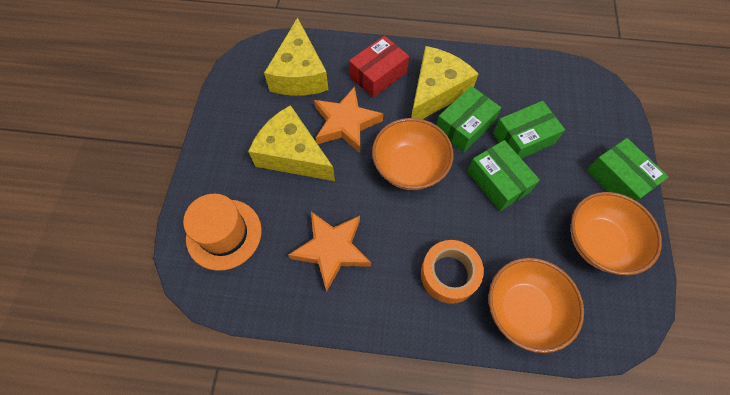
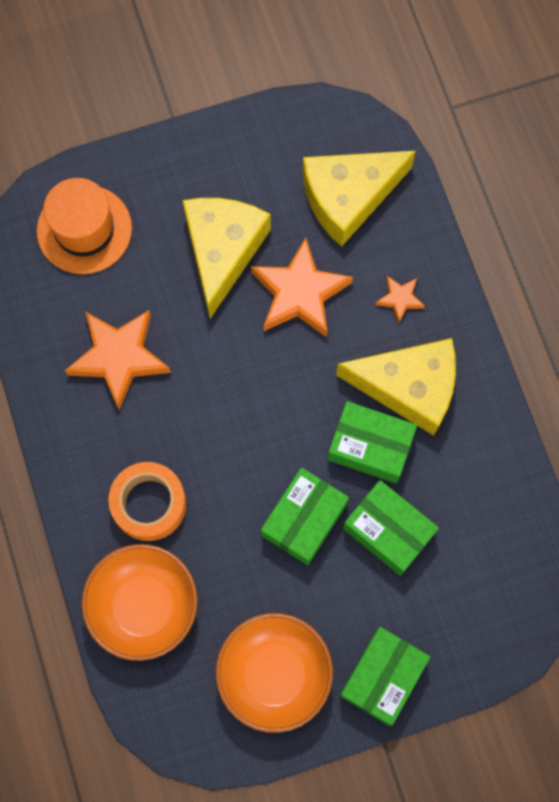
camera: 65 degrees right, 10 degrees up
red box [349,36,409,98] -> orange star [375,276,425,324]
orange bowl [372,118,454,190] -> none

